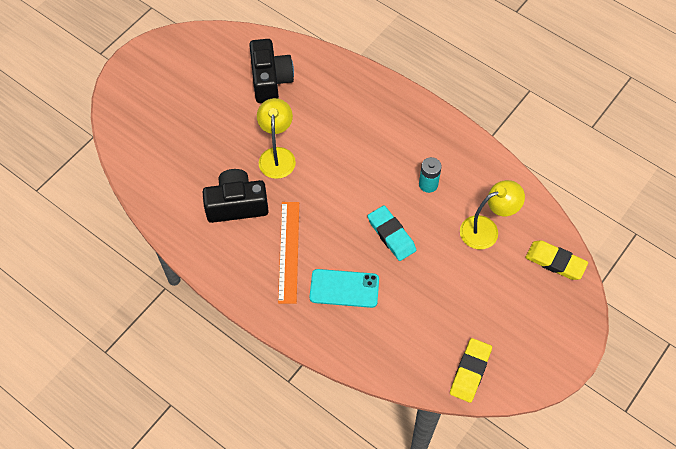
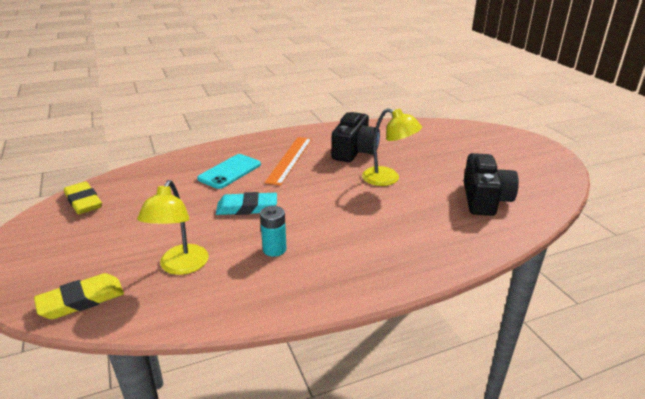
camera: 120 degrees right, 30 degrees down
black camera [249,39,294,103] -> black camera turned 105 degrees counterclockwise [464,153,519,216]
orange ruler [278,202,299,304] -> orange ruler turned 75 degrees clockwise [265,137,312,186]

